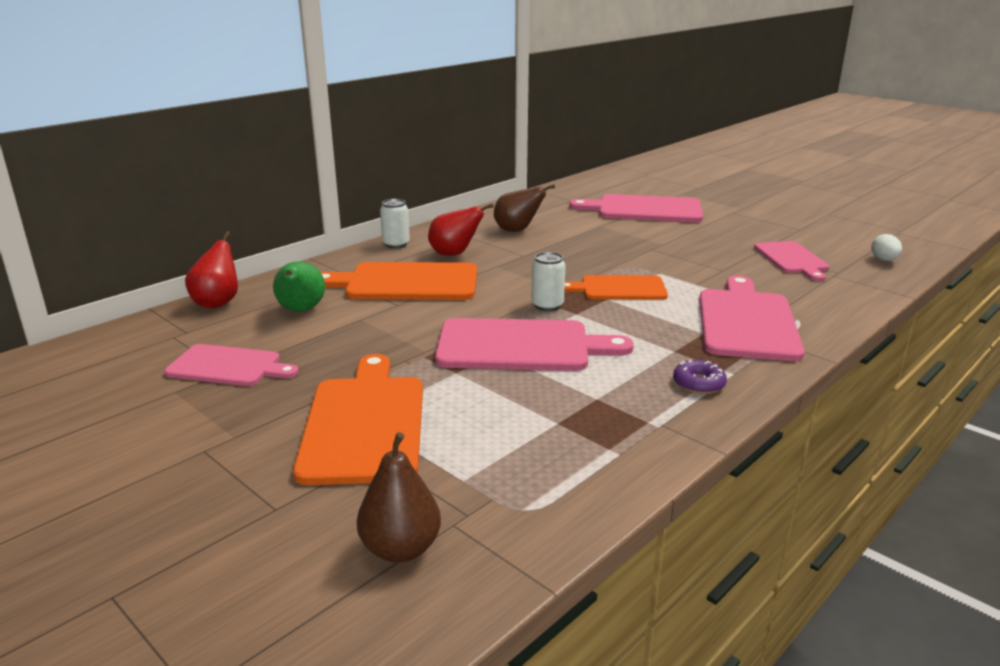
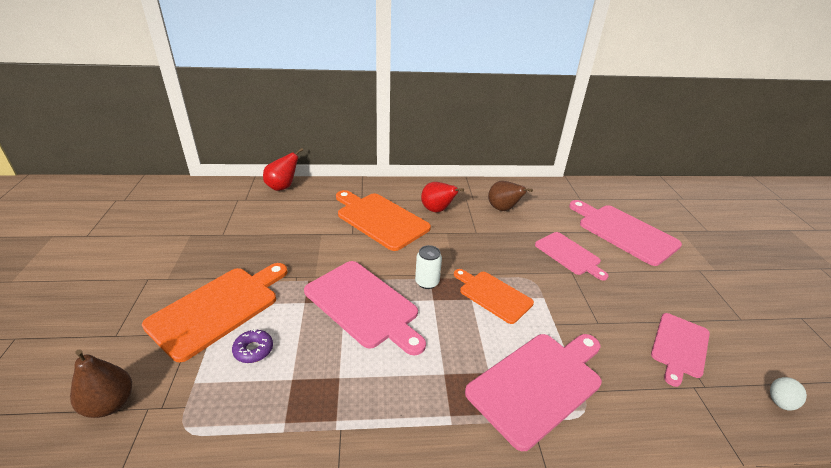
camera: 40 degrees right, 10 degrees up
pink cutting board [164,344,299,386] -> pink cutting board moved to [535,232,609,280]
green pear [273,261,325,312] -> none
white can [380,199,410,248] -> none
purple donut [673,360,727,394] -> purple donut moved to [232,329,273,363]

